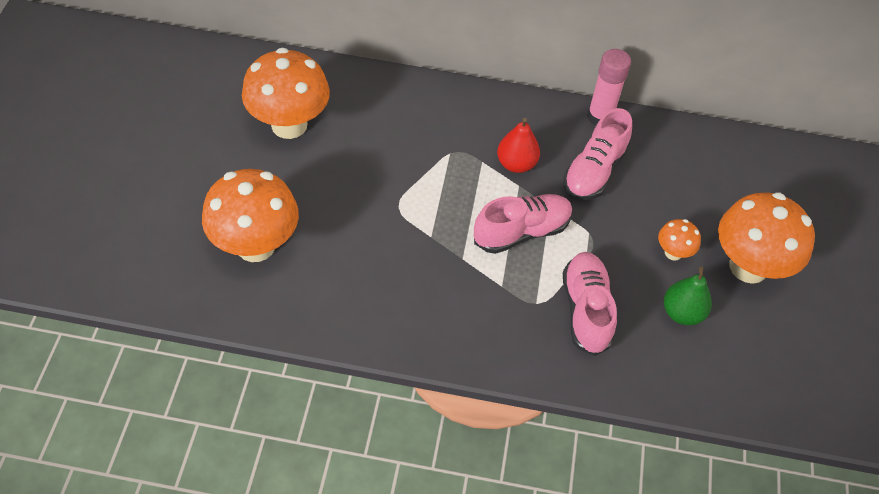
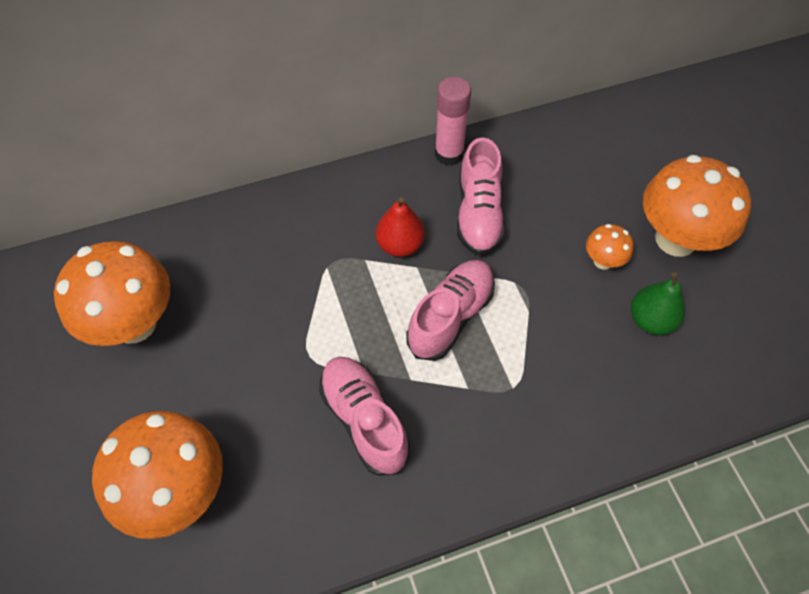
camera: 25 degrees left, 5 degrees up
pink shoe [563,252,617,356] -> pink shoe moved to [319,356,410,476]

